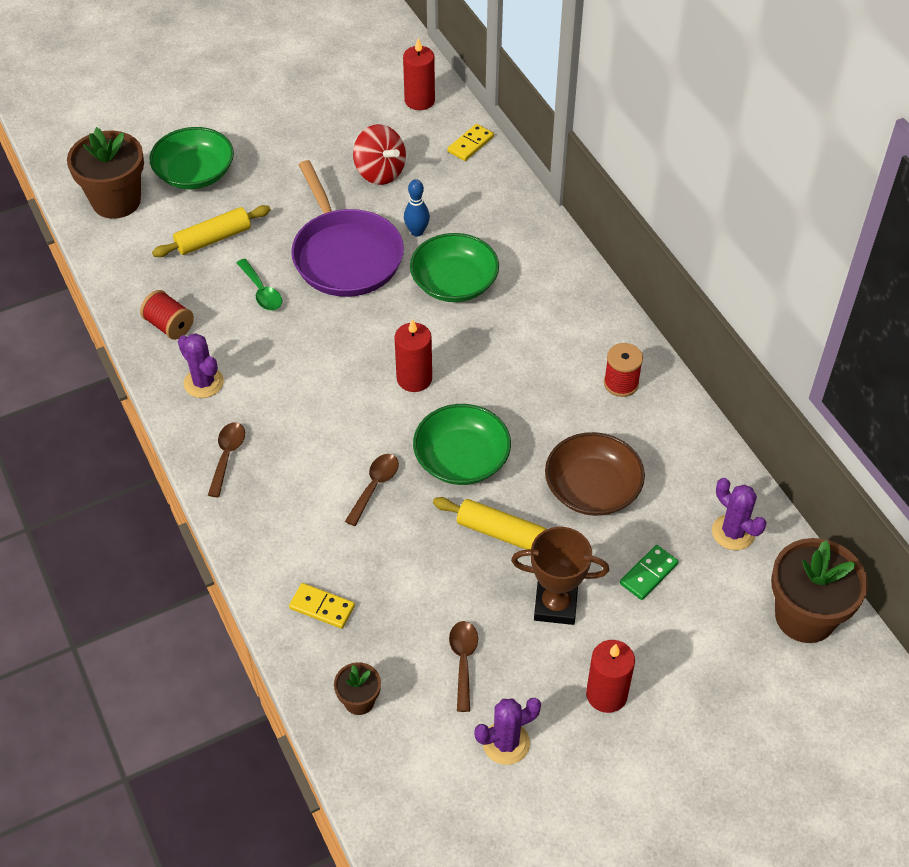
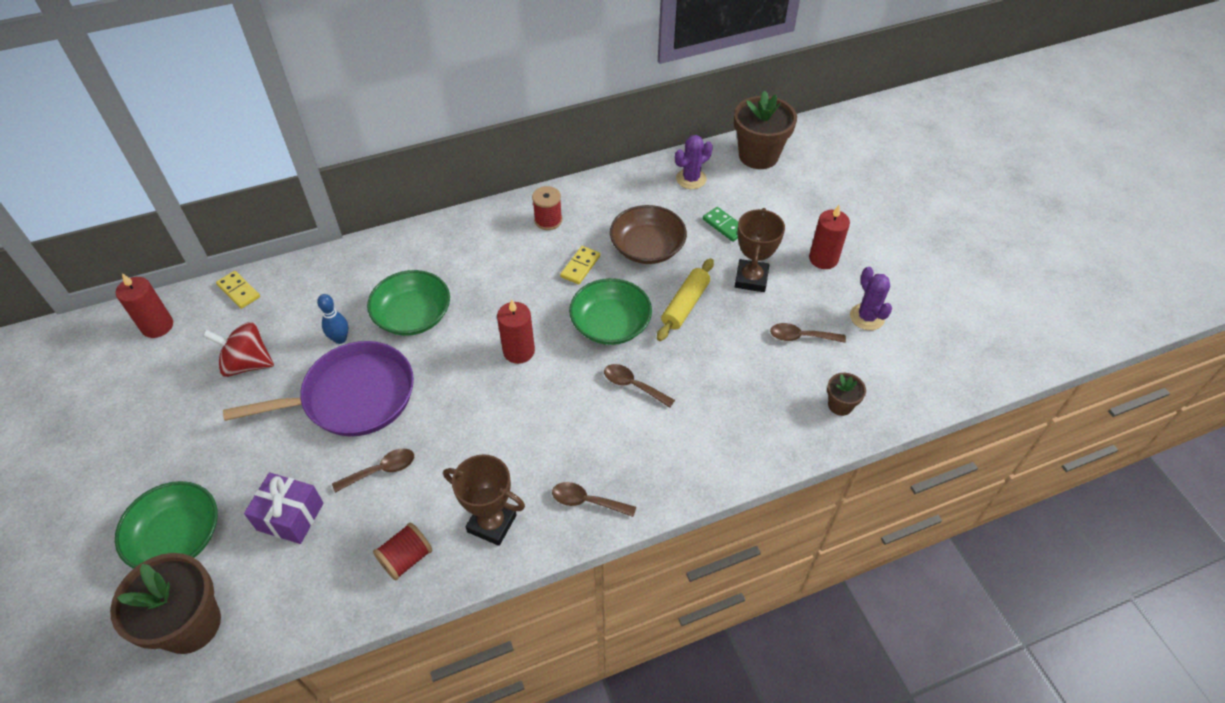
camera: 85 degrees left, 0 degrees up
yellow rolling pin [152,205,271,257] -> purple gift [244,472,324,544]
purple cactus [178,333,224,398] -> brown trophy [443,454,525,546]
green spoon [237,259,282,311] -> brown spoon [332,448,414,493]
yellow domino [289,583,355,629] -> yellow domino moved to [560,246,600,284]
red spinning top [353,124,406,185] -> red spinning top turned 135 degrees counterclockwise [203,322,274,377]

